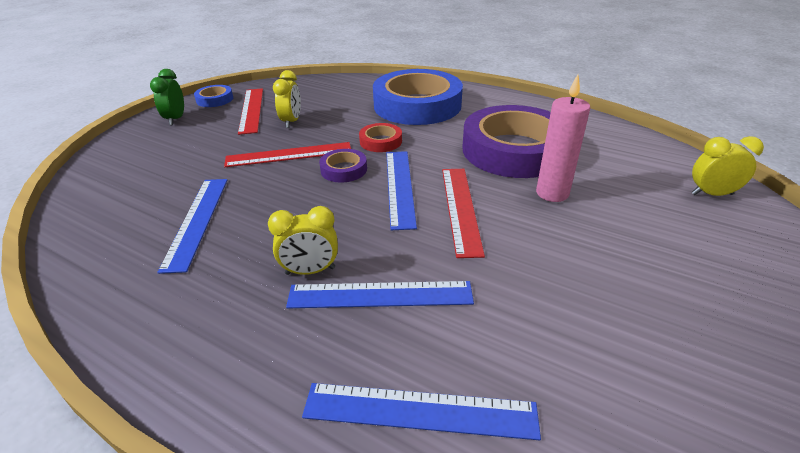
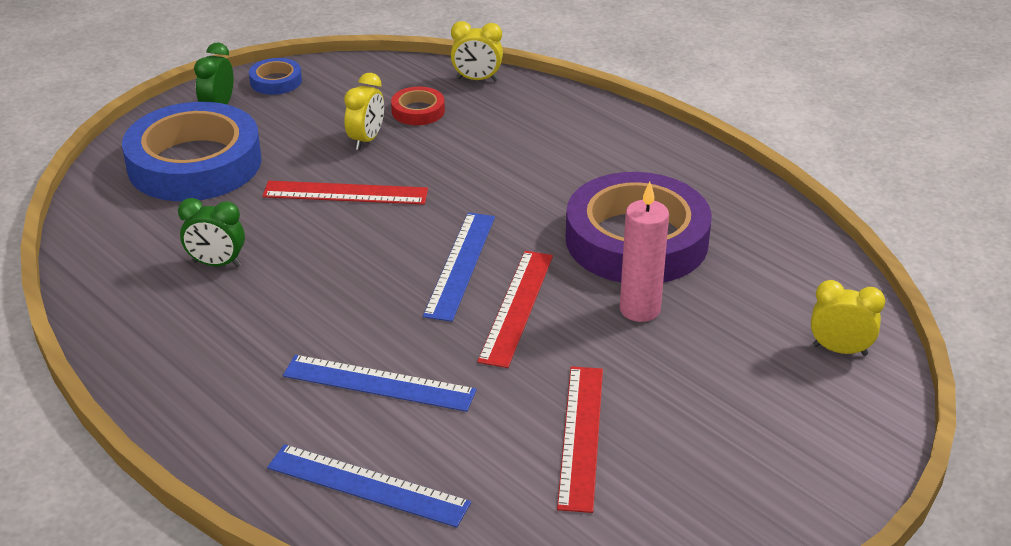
camera: 15 degrees right, 0 degrees up
blue ruler [157,179,228,274] -> green clock [178,198,245,267]
red ruler [238,88,263,135] -> red ruler moved to [557,366,603,513]
yellow clock [268,206,338,275] -> yellow clock moved to [451,21,503,81]
purple tape [319,149,367,183] -> none
red tape [359,123,402,152] -> red tape moved to [391,87,445,125]
blue tape [373,69,463,125] -> blue tape moved to [122,102,262,201]

